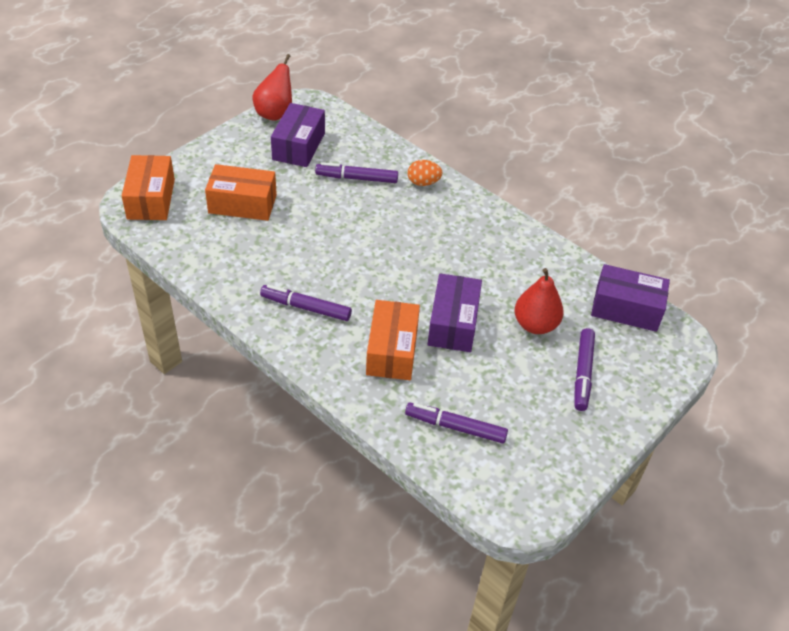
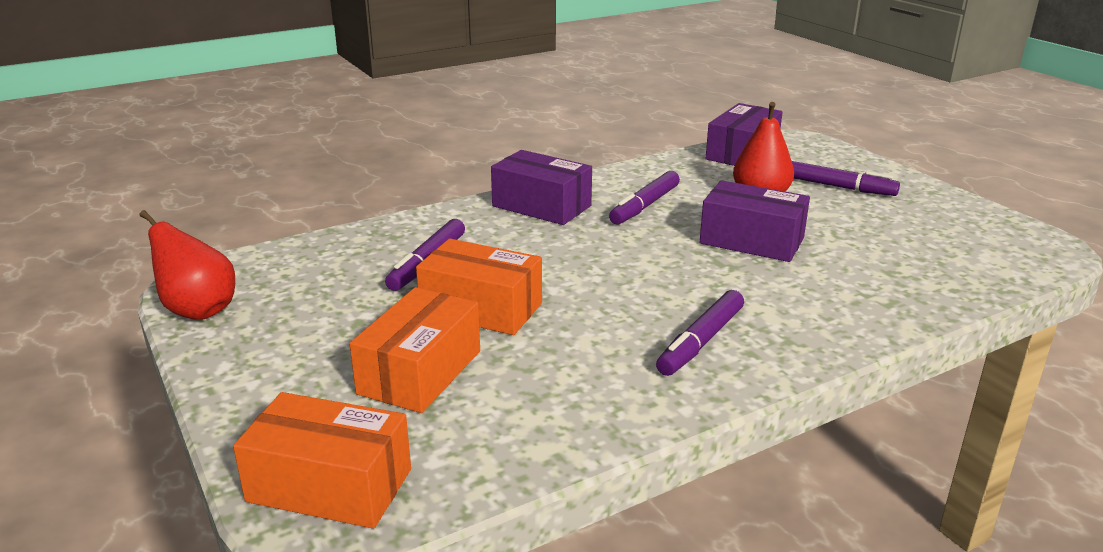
camera: 70 degrees left, 20 degrees down
purple box [271,103,325,167] -> purple box moved to [491,150,592,225]
orange box [366,300,420,380] -> orange box moved to [416,239,542,335]
purple marker [405,402,508,444] -> purple marker moved to [609,171,680,224]
orange egg [408,160,443,186] -> none

